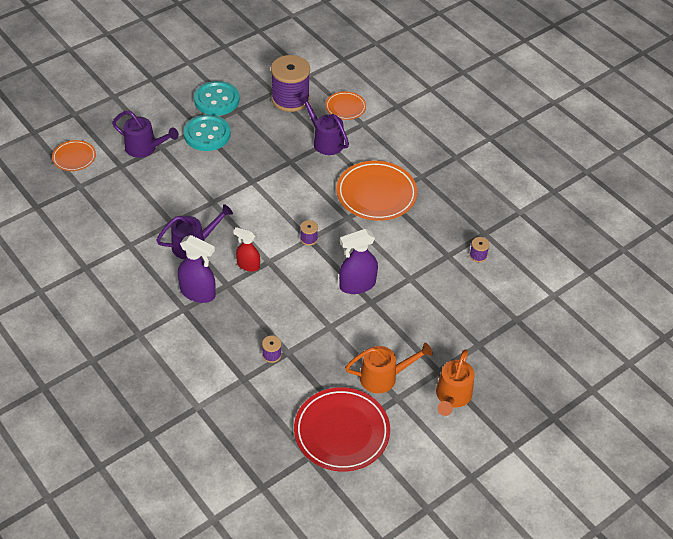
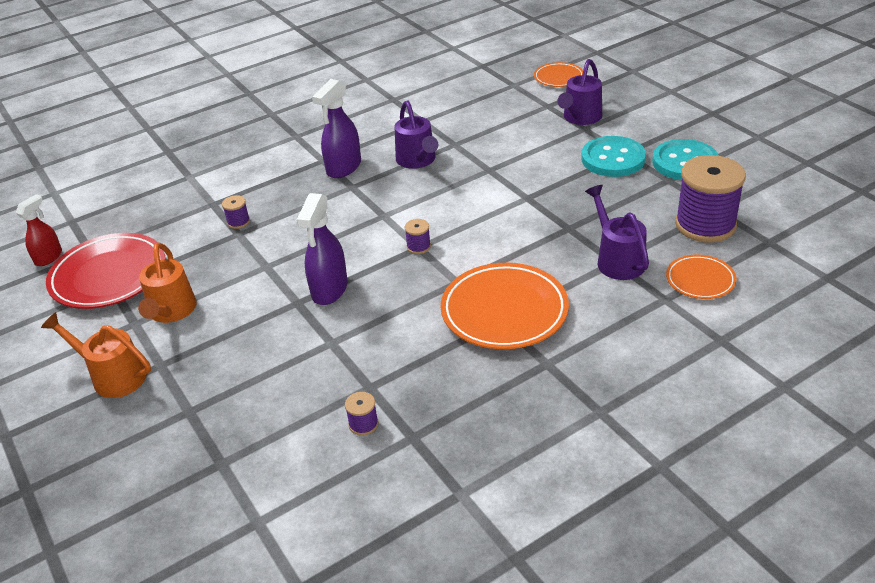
camera: 100 degrees right, 10 degrees down
red spray bottle [233,227,260,272] -> red spray bottle moved to [16,194,62,266]
purple watering can [299,95,349,155] -> purple watering can turned 75 degrees counterclockwise [585,185,649,280]
purple spray bottle [339,229,378,294] -> purple spray bottle turned 150 degrees counterclockwise [297,193,348,305]

